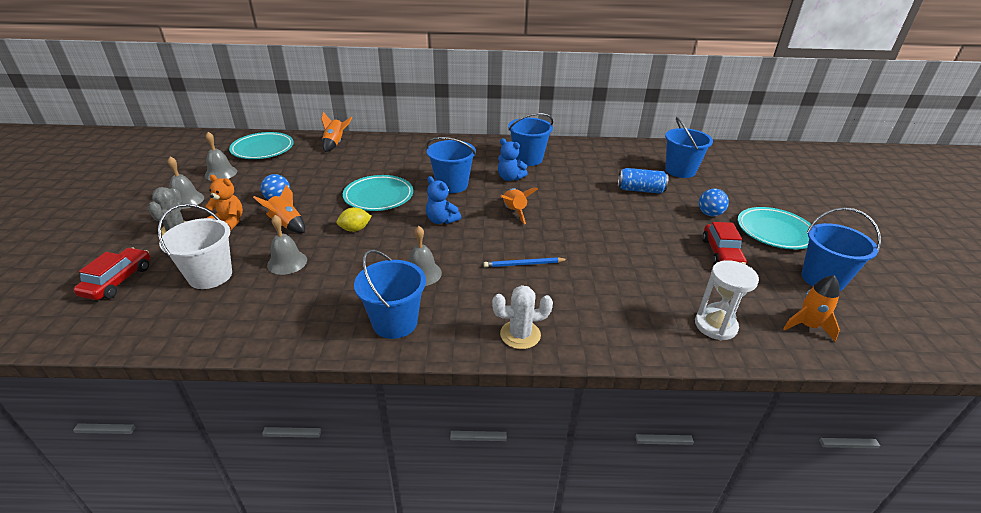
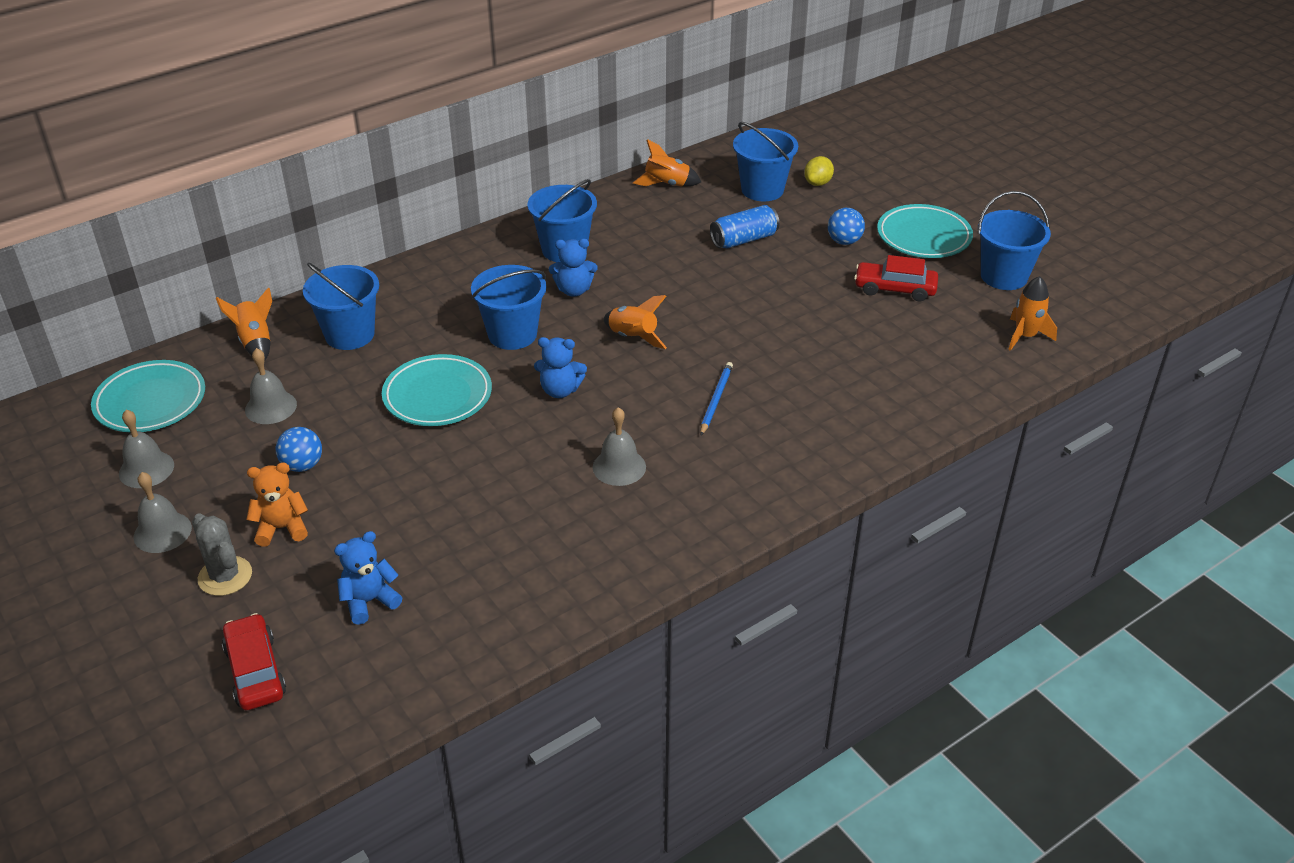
camera: 35 degrees left, 5 degrees up
white bucket [158,204,232,289] -> blue teddy bear [334,531,403,625]
orange rocket [253,185,305,233] -> orange rocket moved to [633,139,701,187]
grey bell [267,215,307,275] -> grey bell moved to [245,348,297,424]
yellow lemon [337,207,372,232] -> yellow lemon moved to [804,156,834,186]
blue bucket [354,250,426,339] -> blue bucket moved to [303,263,379,350]
blue pencil [483,257,568,267] -> blue pencil turned 150 degrees clockwise [700,362,733,435]
white cactus [492,285,553,349] -> none
white hourglass [695,260,759,340] -> none
red car [702,222,747,265] -> red car turned 135 degrees clockwise [854,255,938,302]

